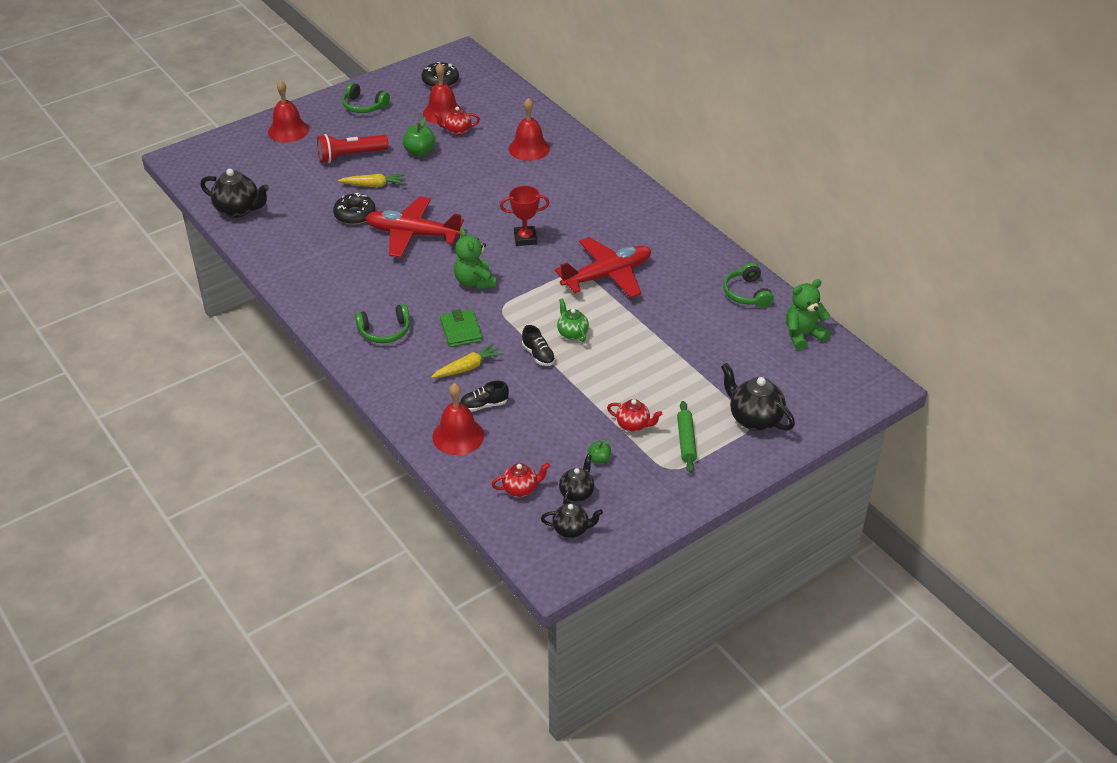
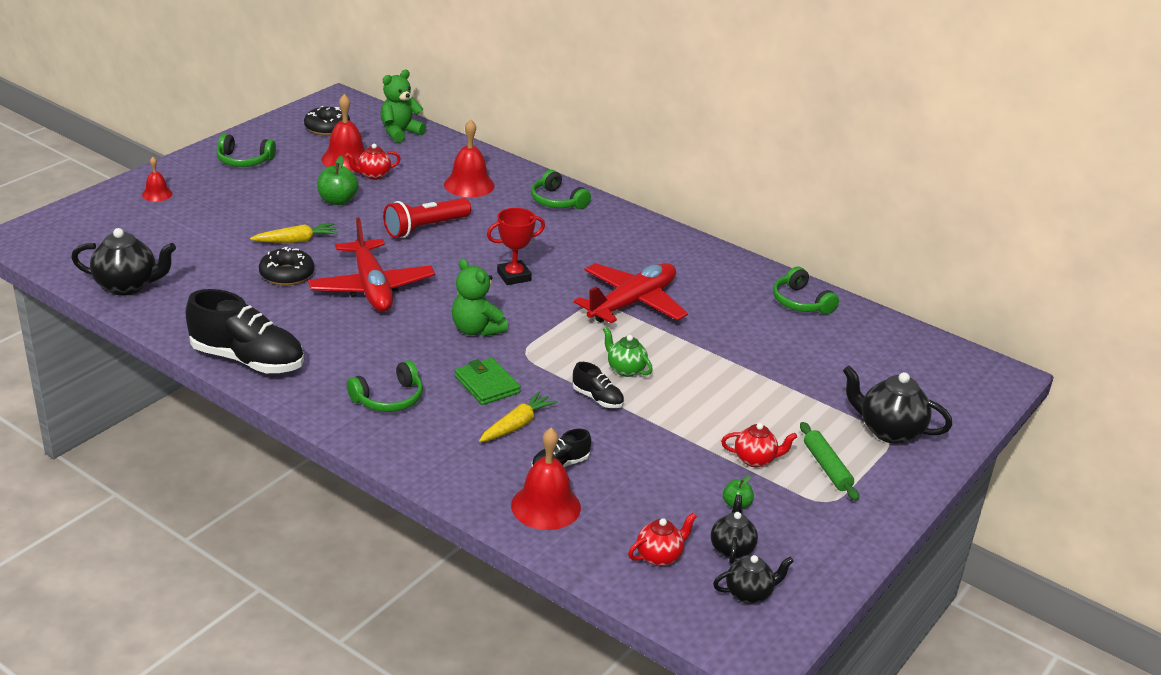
camera: 20 degrees left, 10 degrees down
red bell [268,80,309,143] -> red bell [142,157,173,202], size x0.56
red flashlight [317,134,389,163] -> red flashlight moved to [383,198,471,238]
red plane [365,196,464,258] -> red plane turned 105 degrees counterclockwise [308,218,435,312]
green teddy bear [786,279,830,350] -> green teddy bear moved to [381,70,426,143]
none -> black shoe [185,289,304,373]
none -> green headphones [531,170,591,209]

